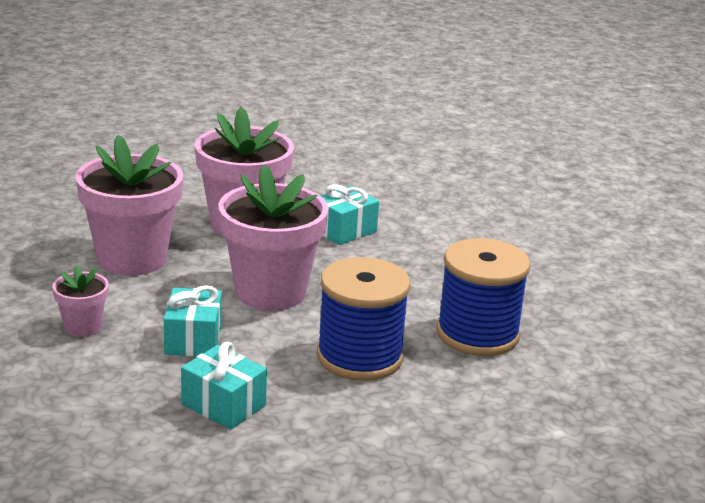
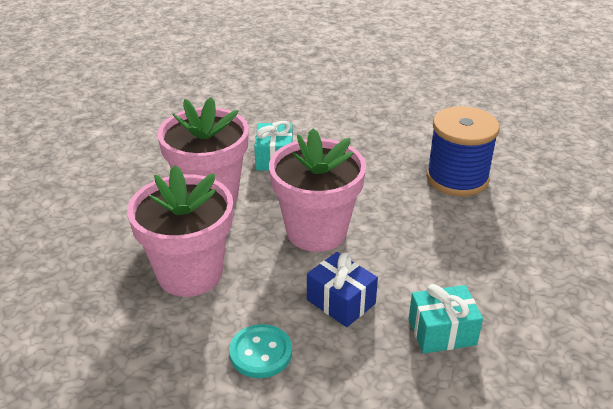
camera: 45 degrees left, 10 degrees up
pink flower pot [52,265,109,337] -> turquoise button [229,324,292,378]
turquoise gift [164,285,222,356] -> blue gift [307,252,378,327]
blue spool [317,257,410,381] -> none

